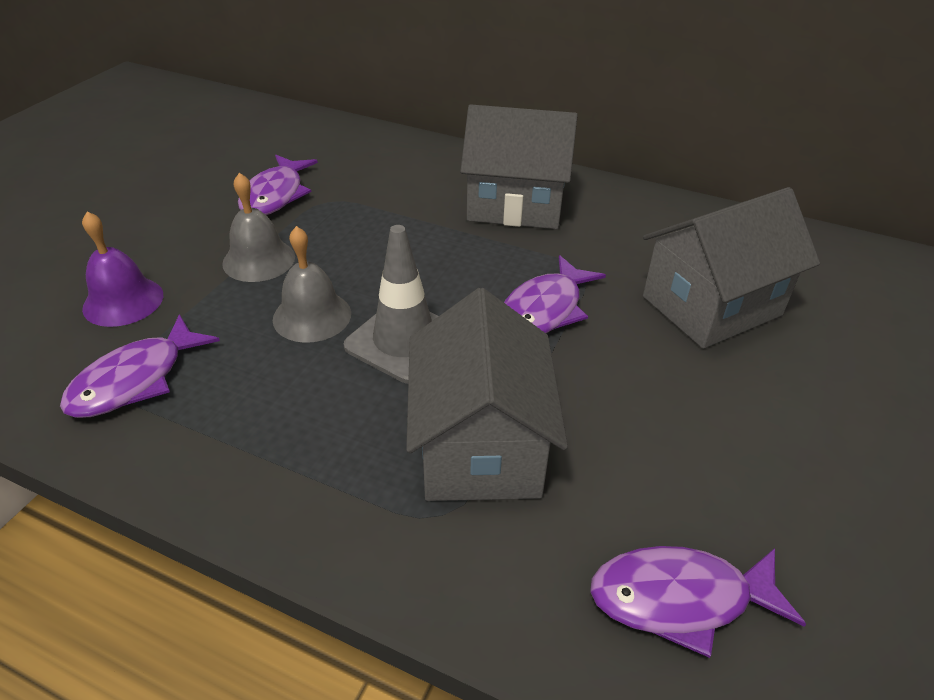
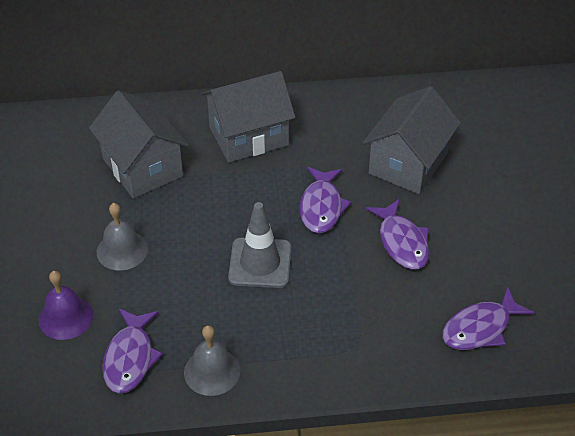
camera: 30 degrees left, 5 degrees up
purple fish [238,155,318,215] -> purple fish moved to [366,199,429,270]
grey bell [273,226,351,343] -> grey bell moved to [184,325,240,396]
grey house [406,288,568,501] -> grey house moved to [89,90,188,199]

